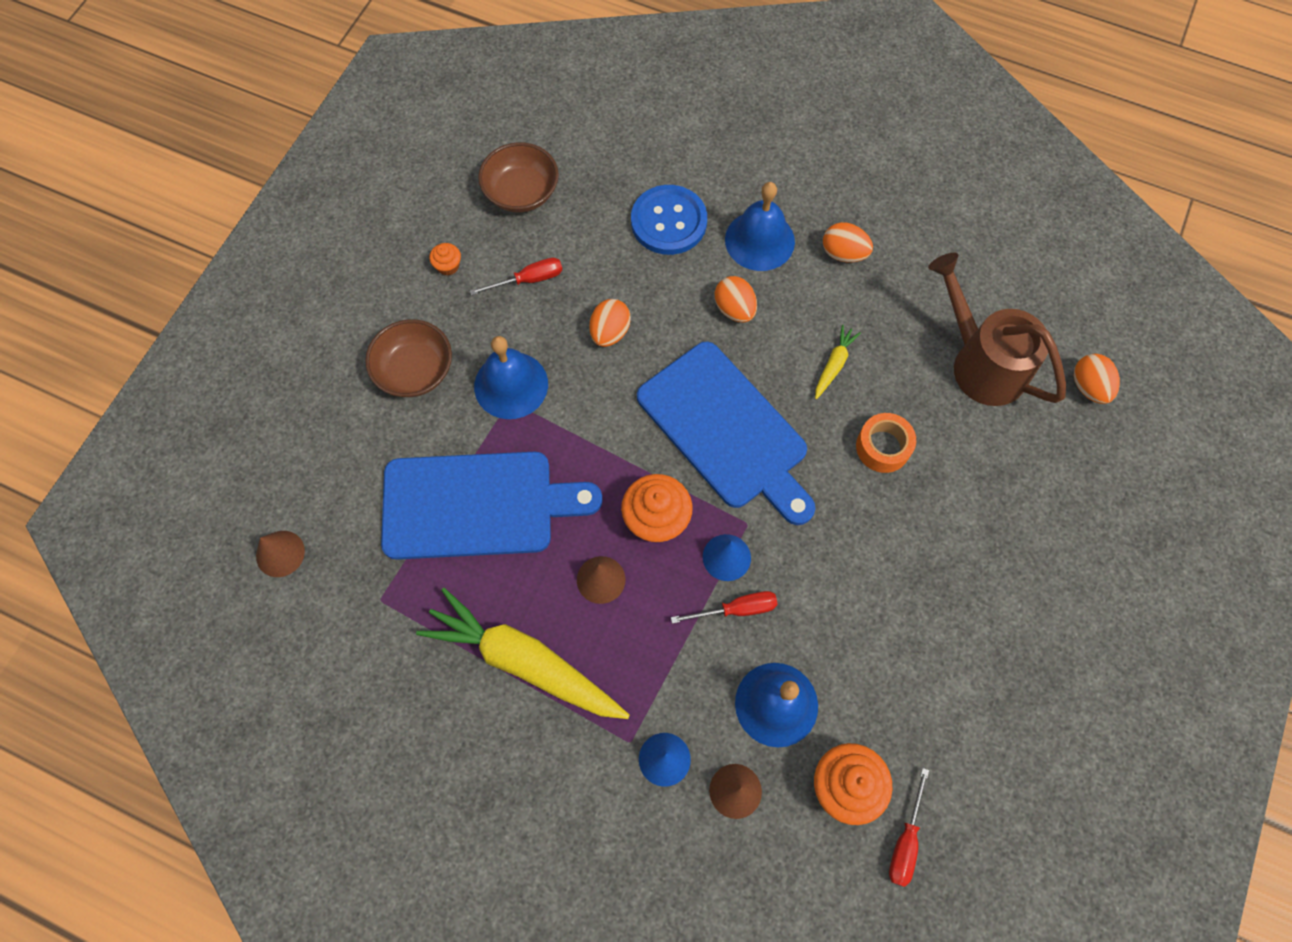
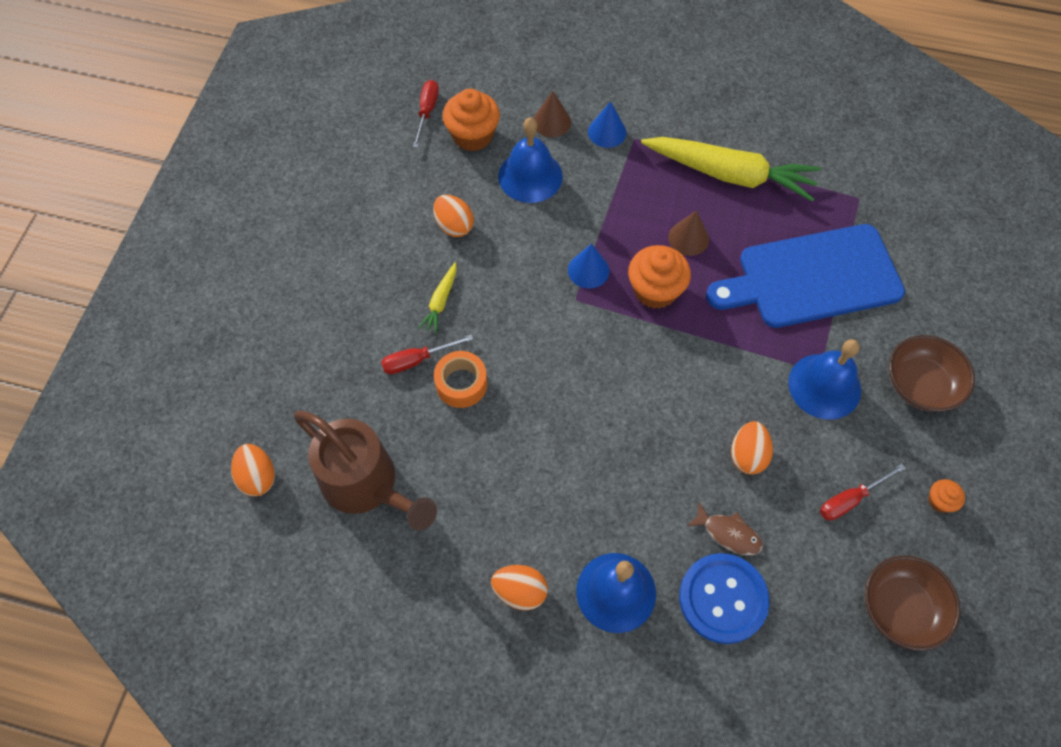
camera: 170 degrees right, 5 degrees down
brown cone [256,531,305,577] -> none
blue cutting board [637,341,816,525] -> none
red screwdriver [671,591,778,624] -> red screwdriver moved to [381,334,473,374]
orange egg [715,276,757,323] -> orange egg moved to [433,195,474,237]
yellow carrot [815,325,861,399] -> yellow carrot moved to [418,262,457,334]
none -> brown fish [687,502,763,556]

